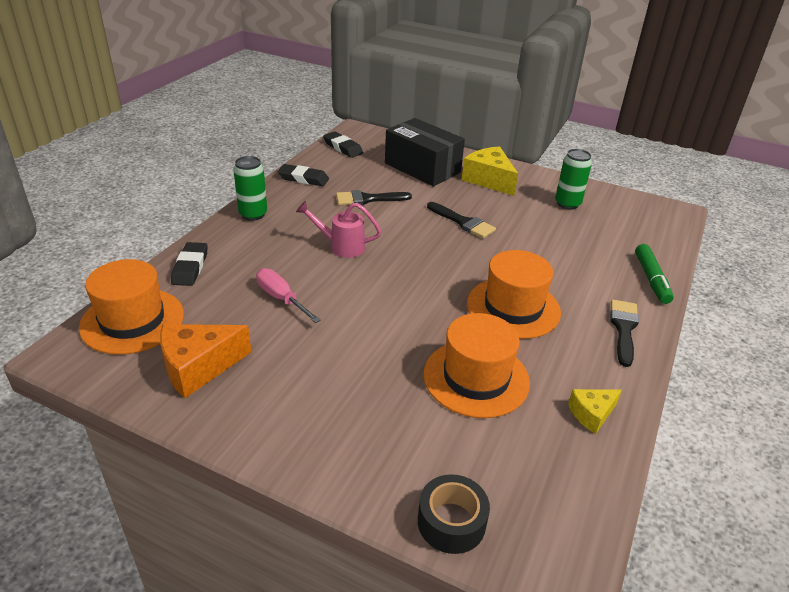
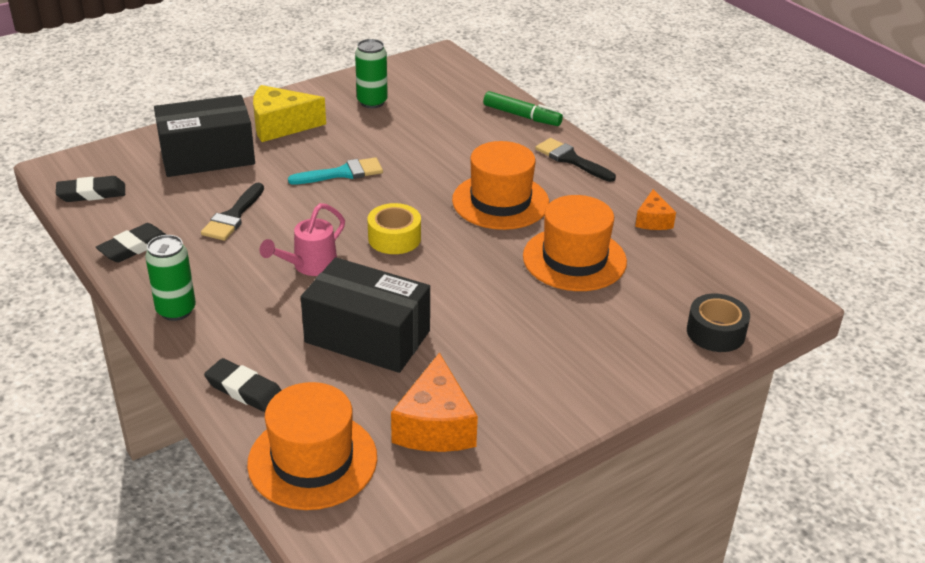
camera: 60 degrees left, 0 degrees up
pink screwdriver [256,268,321,323] -> black box [301,257,430,373]
black brush [427,202,496,238] -> turquoise brush [288,157,383,185]
yellow cheese [568,389,622,434] -> orange cheese [635,189,676,230]
none -> yellow tape [368,203,421,254]

